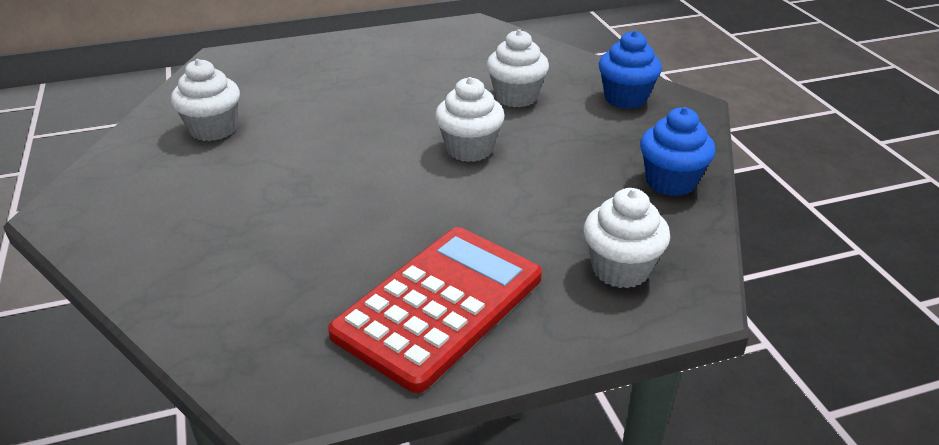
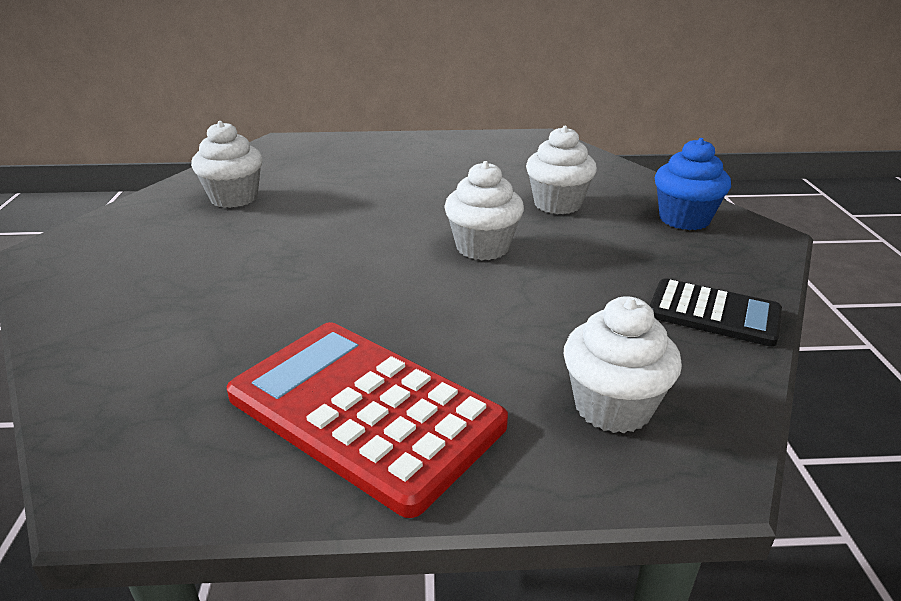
camera: 15 degrees right, 5 degrees down
red calculator [328,227,542,393] -> red calculator turned 105 degrees counterclockwise [227,322,508,518]
blue cupcake [640,107,716,196] -> black calculator [650,278,782,347]

